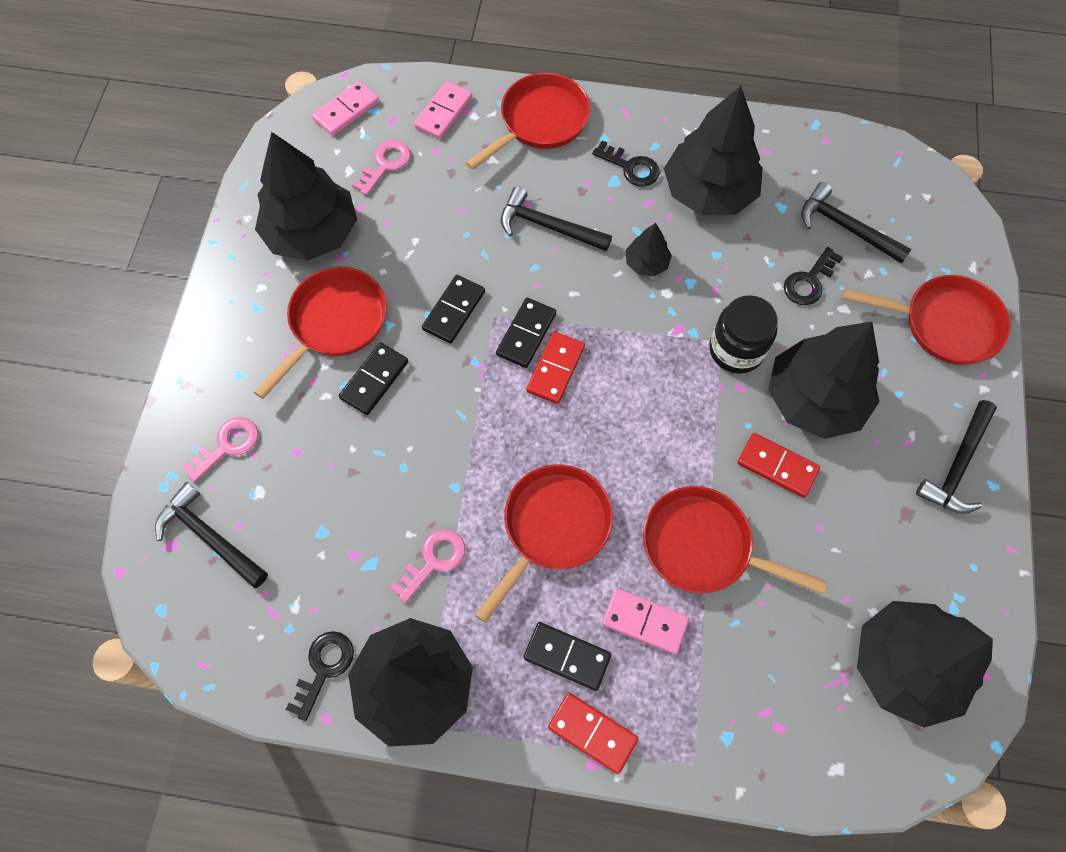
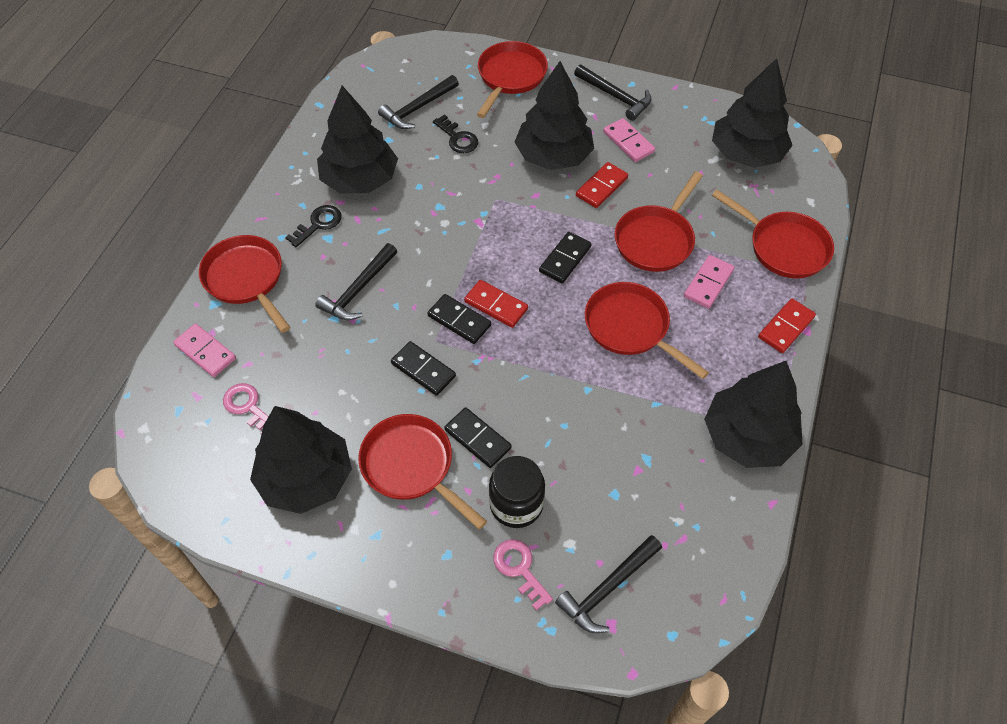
camera: 80 degrees left, 10 degrees down
black key [286,631,354,721] -> none
pink domino [312,81,379,136] -> pink domino moved to [603,118,655,162]
pink key [390,529,465,603] -> none
black domino [523,622,612,691] -> black domino moved to [539,232,591,283]
black tree [626,223,672,276] -> none
black jar [709,295,778,374] -> black jar moved to [489,456,545,528]
none -> red pan [712,190,834,278]

